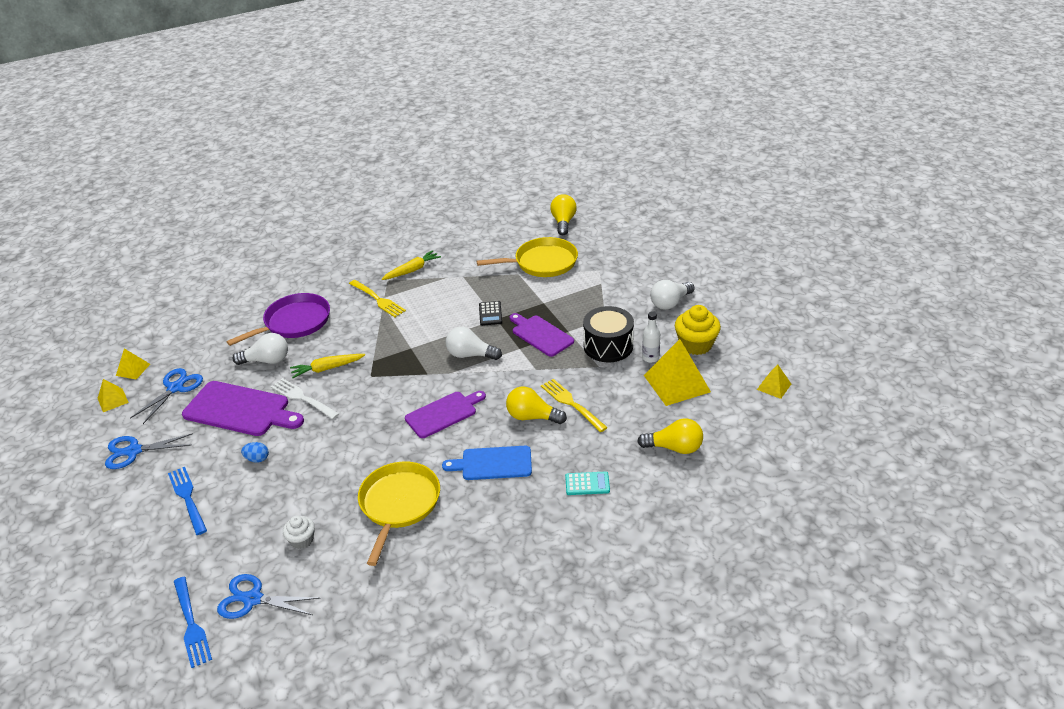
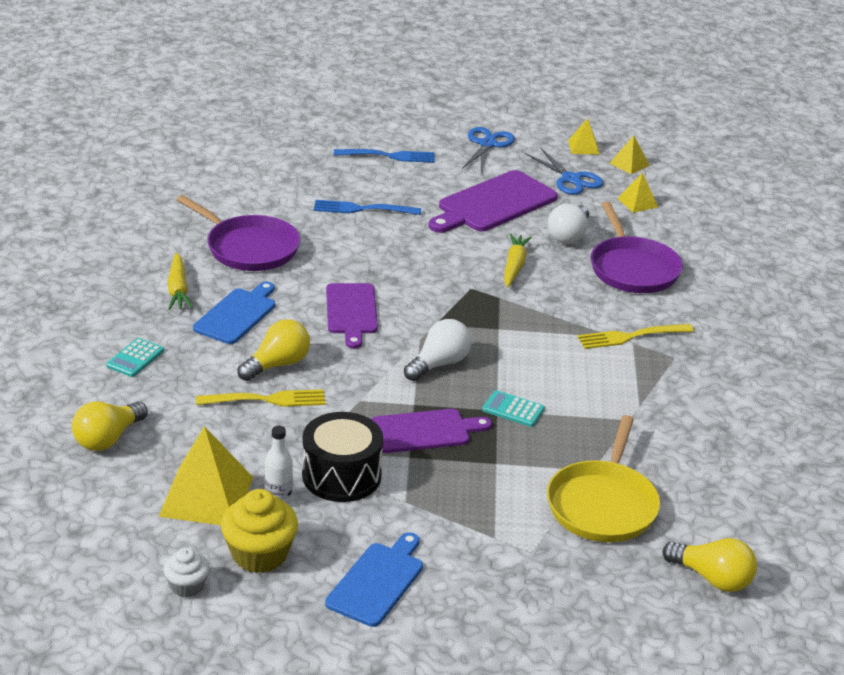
camera: 115 degrees right, 5 degrees down
blue fork [174,577,212,668] -> blue fork moved to [314,200,421,215]
blue scissors [217,574,320,619] -> none
blue egg [241,442,269,463] -> none
white fork [271,378,339,419] -> none
white cupcake [283,515,315,549] -> white cupcake moved to [164,548,210,598]
yellow pan [358,461,440,566] -> purple pan [176,195,300,271]
yellow carrot [382,250,441,280] -> yellow carrot moved to [167,253,193,310]
black calculator [479,301,502,326] -> turquoise calculator [482,390,545,427]
white light bulb [650,280,695,310] -> blue cutting board [325,532,423,627]
yellow pyramid [757,364,791,399] -> yellow pyramid moved to [617,173,658,213]

